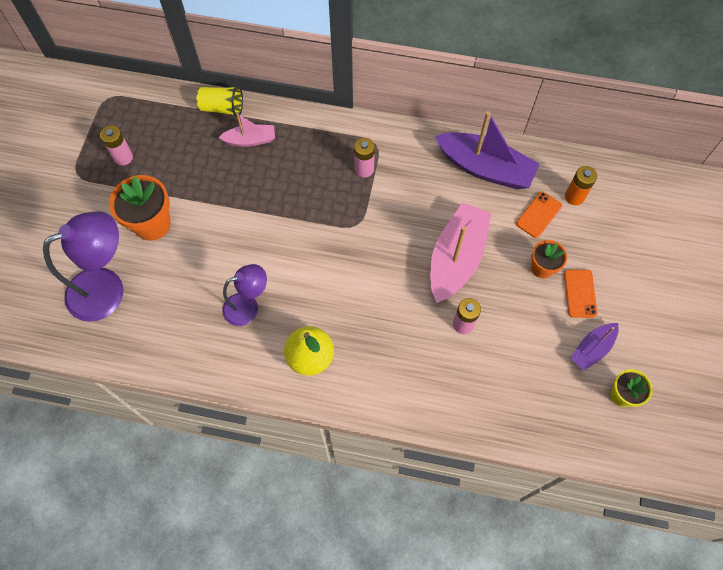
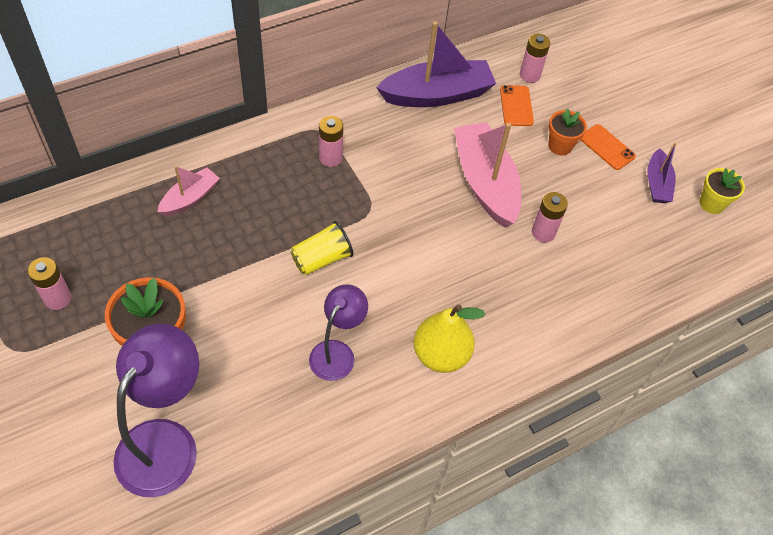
camera: 45 degrees left, 10 degrees down
yellow cup [196,86,243,117] -> yellow cup moved to [291,221,353,275]
orange battery [565,166,597,205] -> pink battery [520,34,550,83]

